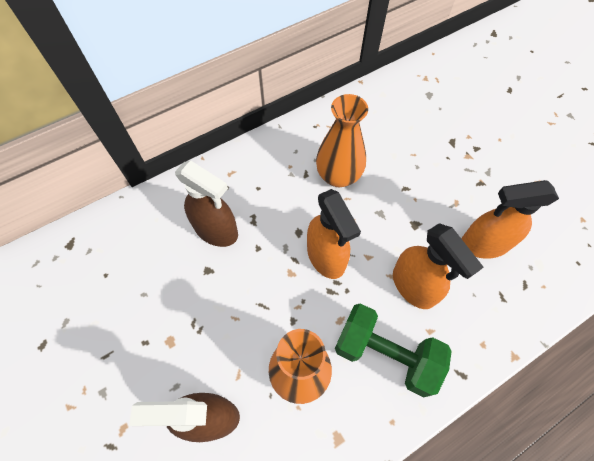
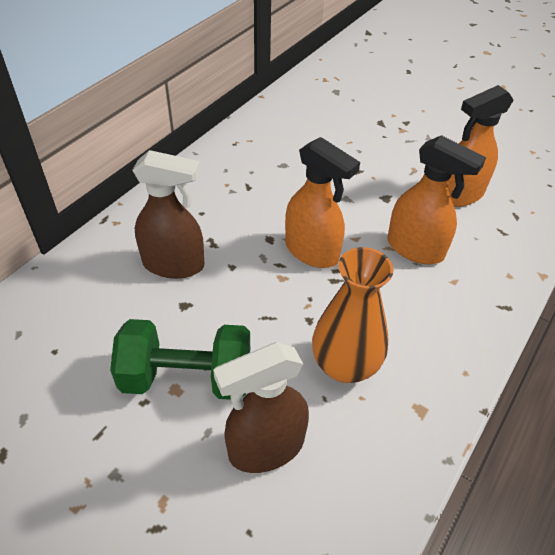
camera: 25 degrees left, 15 degrees down
orange vase [316,94,368,187] -> none
green dumbbell [335,303,452,397] -> green dumbbell moved to [110,319,250,400]

